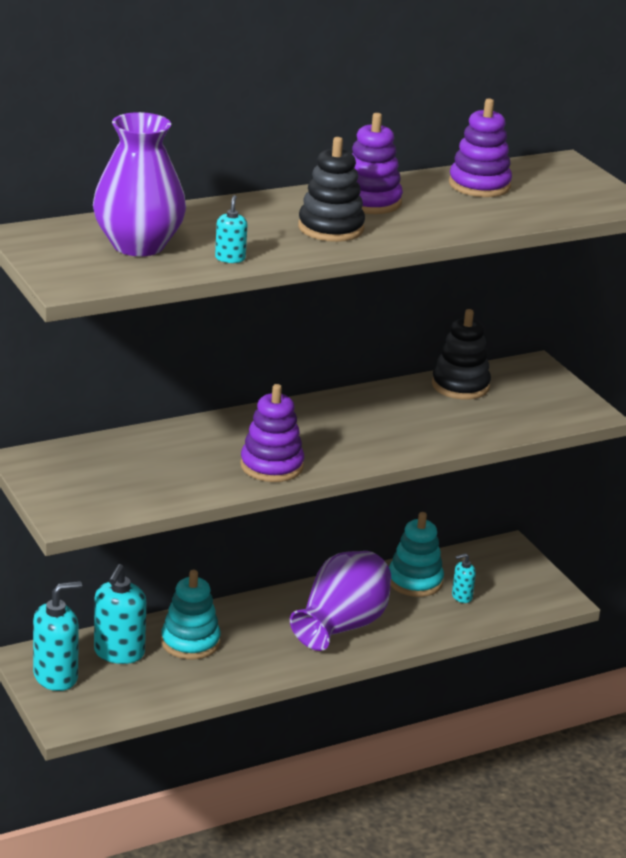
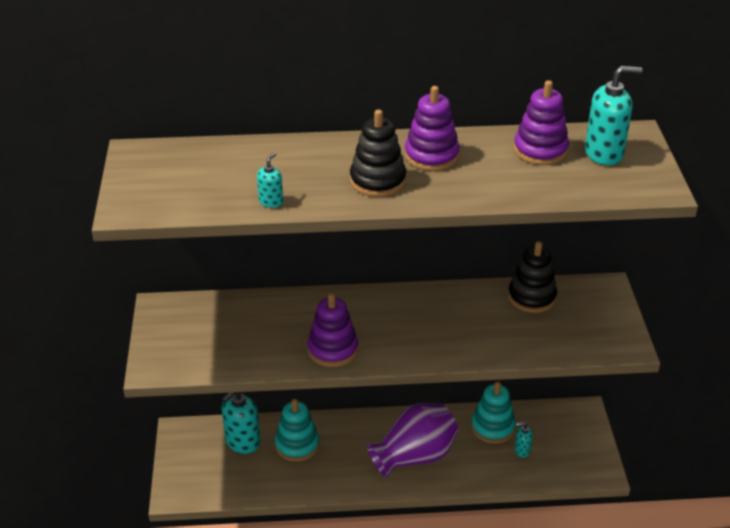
camera: 25 degrees right, 10 degrees up
turquoise soap dispenser [33,581,82,691] -> turquoise soap dispenser moved to [585,66,642,166]
purple vase [93,112,186,256] -> none

